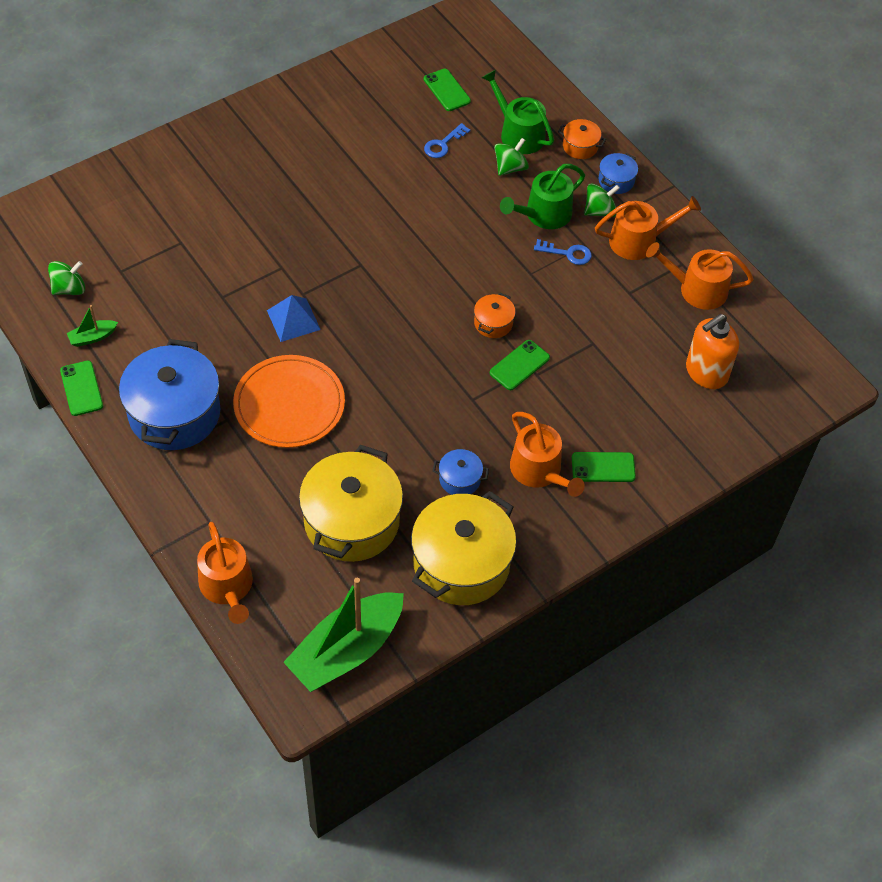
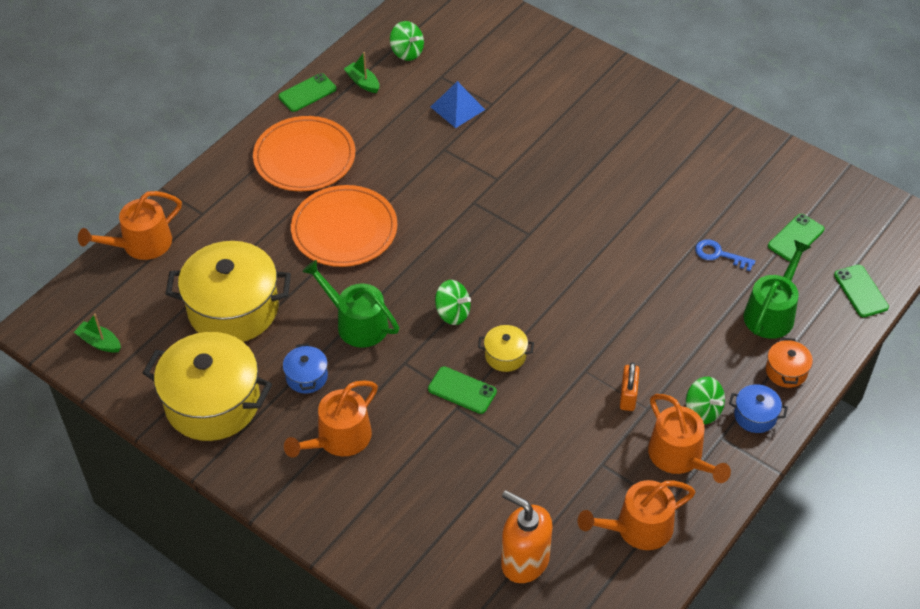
camera: 75 degrees right, 5 degrees down
blue pot [119,339,220,450] -> orange plate [253,116,355,191]
blue pyramid [267,295,321,342] -> blue pyramid moved to [431,81,485,128]
green boat [283,578,404,692] -> green boat [74,314,121,353], size x0.42
orange pot [474,293,516,338] -> yellow pot [478,325,534,372]
green spinning top [494,138,529,176] -> green spinning top moved to [435,280,471,325]
green watering can [500,164,585,229] -> green watering can moved to [302,260,399,348]
blue key [534,239,592,265] -> orange padlock [620,362,639,411]
green phone [572,452,636,482] -> green phone moved to [834,265,889,317]
orange watering can [646,242,753,310] -> orange watering can turned 105 degrees counterclockwise [578,480,695,550]

